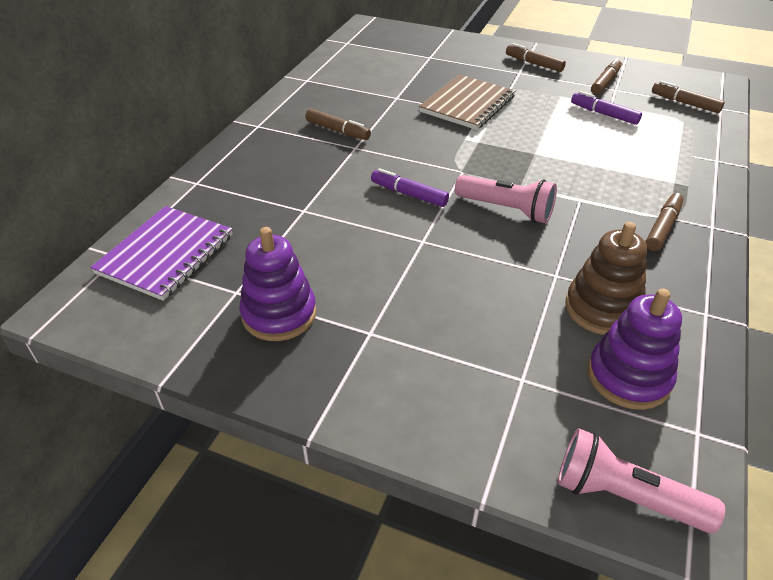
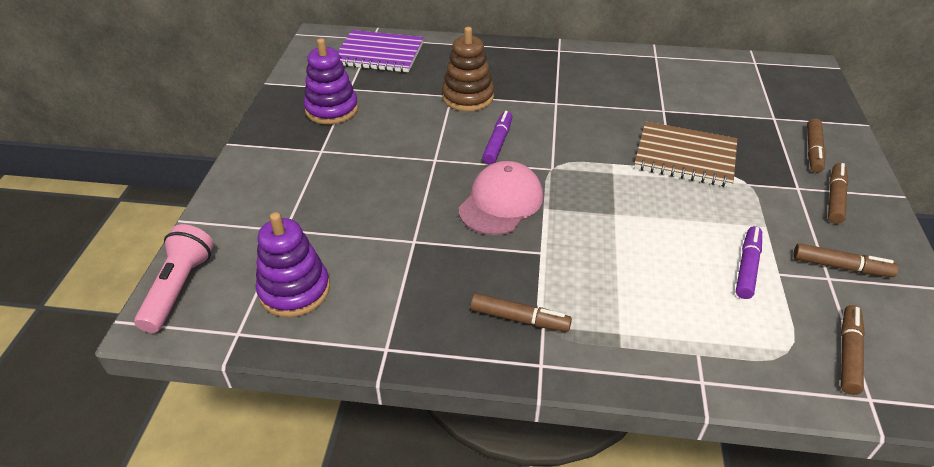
camera: 75 degrees right, 0 degrees up
brown marker [305,109,371,140] -> brown marker moved to [807,119,826,173]
pink flashlight [455,175,557,223] -> pink cap [458,161,543,235]
brown stacking toy [565,222,647,335] -> brown stacking toy moved to [442,27,494,111]

